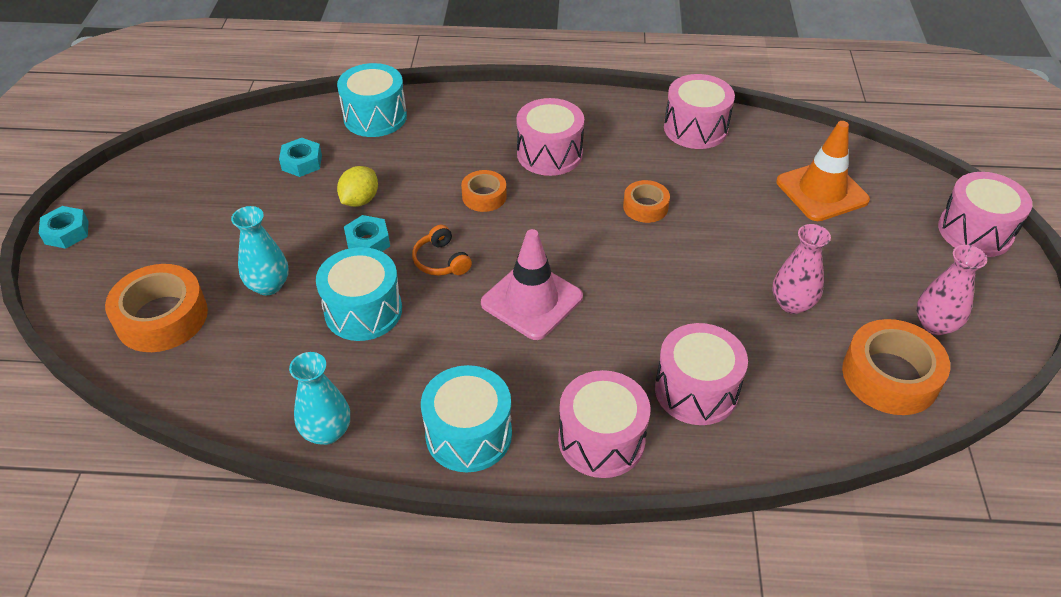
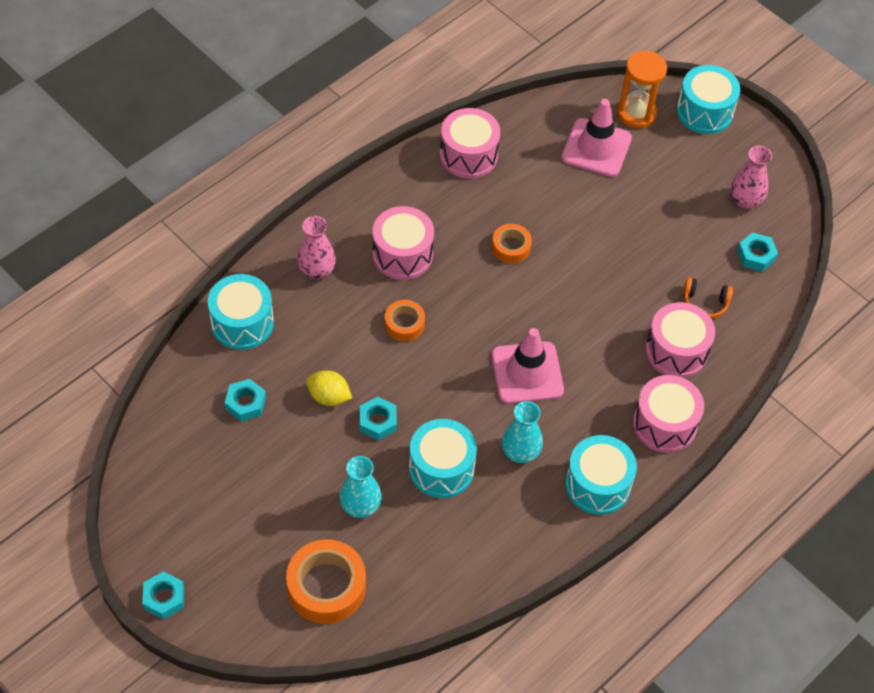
camera: 50 degrees left, 10 degrees up
turquoise vase [289,352,350,445] -> turquoise vase moved to [502,401,543,463]
yellow lemon [337,166,378,207] -> yellow lemon turned 45 degrees counterclockwise [306,370,352,406]
orange headphones [412,225,472,276] -> orange headphones moved to [683,277,733,319]
pink vase [773,224,831,314] -> pink vase moved to [297,216,336,279]
orange traffic cone [776,121,870,221] -> pink traffic cone [562,99,632,177]
orange tape [842,319,950,415] -> turquoise nut [737,232,778,272]
pink drum [938,172,1032,257] -> turquoise drum [677,65,740,134]
none -> orange hourglass [618,51,667,129]

